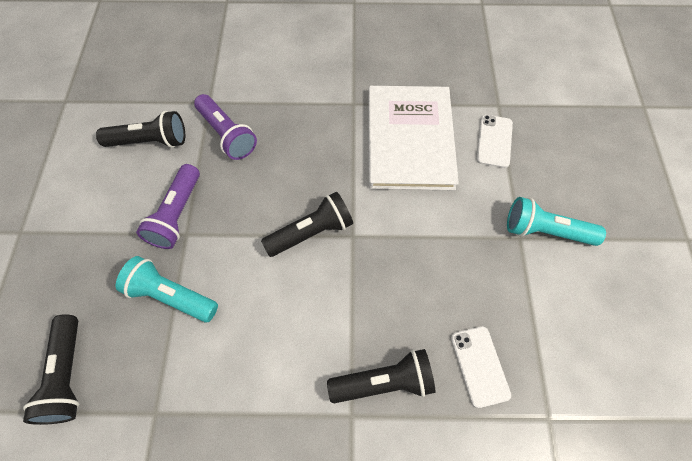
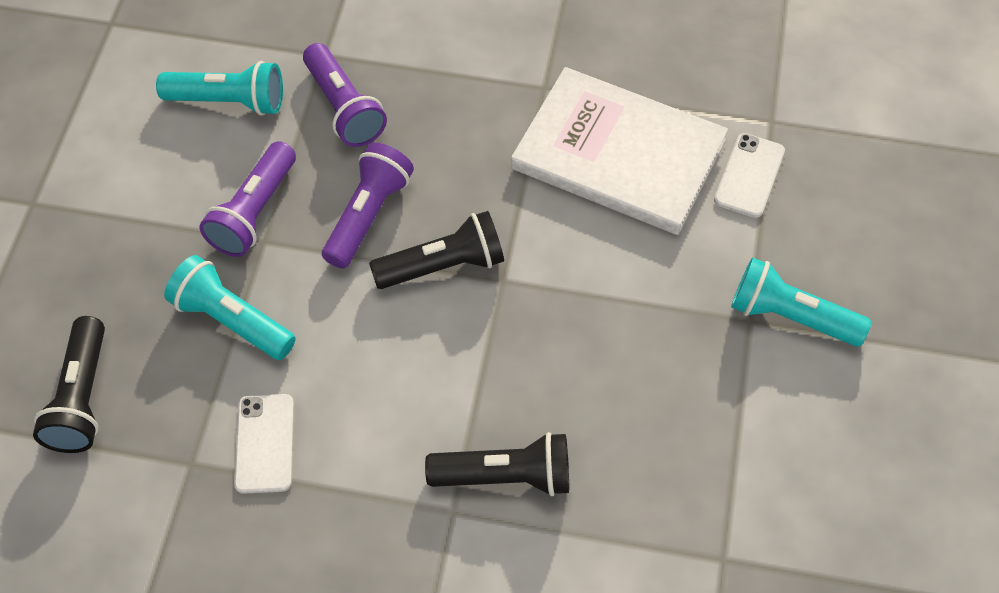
camera: 10 degrees right, 5 degrees down
black flashlight [96,111,185,148] -> turquoise flashlight [156,61,283,116]
white book [368,86,459,190] -> white book turned 75 degrees counterclockwise [511,67,728,235]
white phone [451,326,511,408] -> white phone moved to [234,394,294,494]
none -> purple flashlight [322,143,414,269]

